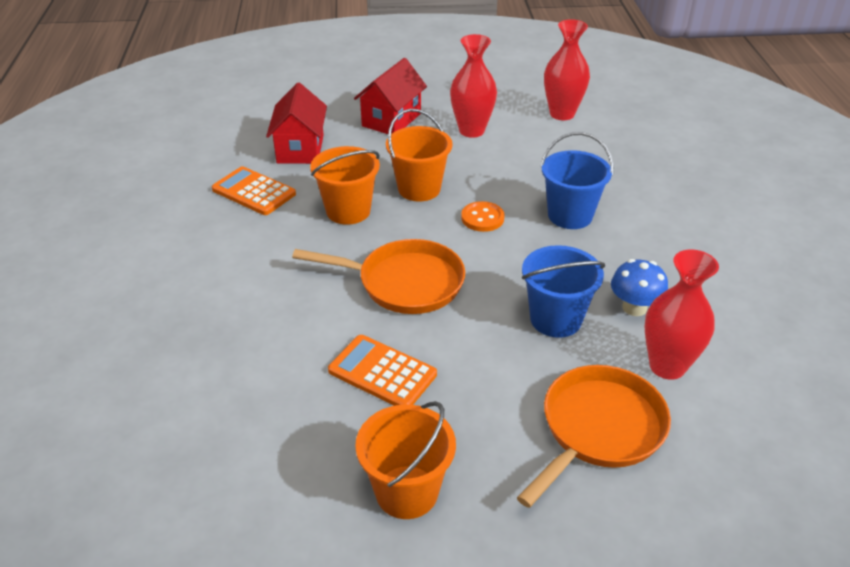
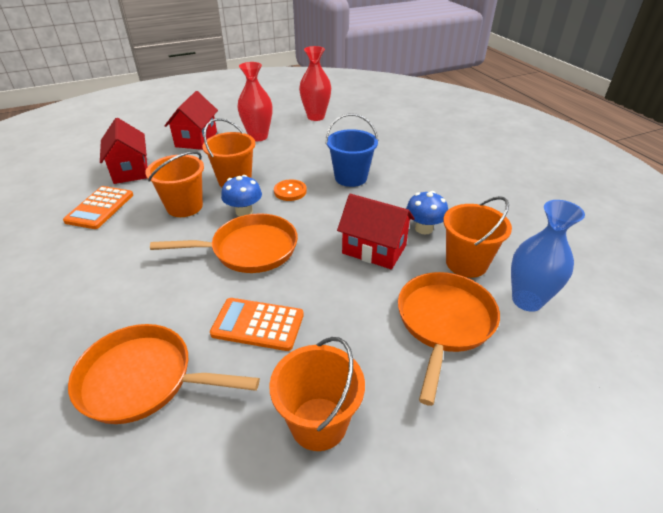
camera: 20 degrees left, 0 degrees up
orange calculator [212,166,296,215] -> orange calculator turned 90 degrees counterclockwise [63,186,133,229]
blue bucket [522,245,605,338] -> red house [337,194,415,269]
red vase [645,249,719,380] -> orange bucket [443,196,512,278]
none -> orange pan [68,324,260,424]
none -> blue mushroom [221,175,262,217]
none -> blue vase [511,200,585,312]

